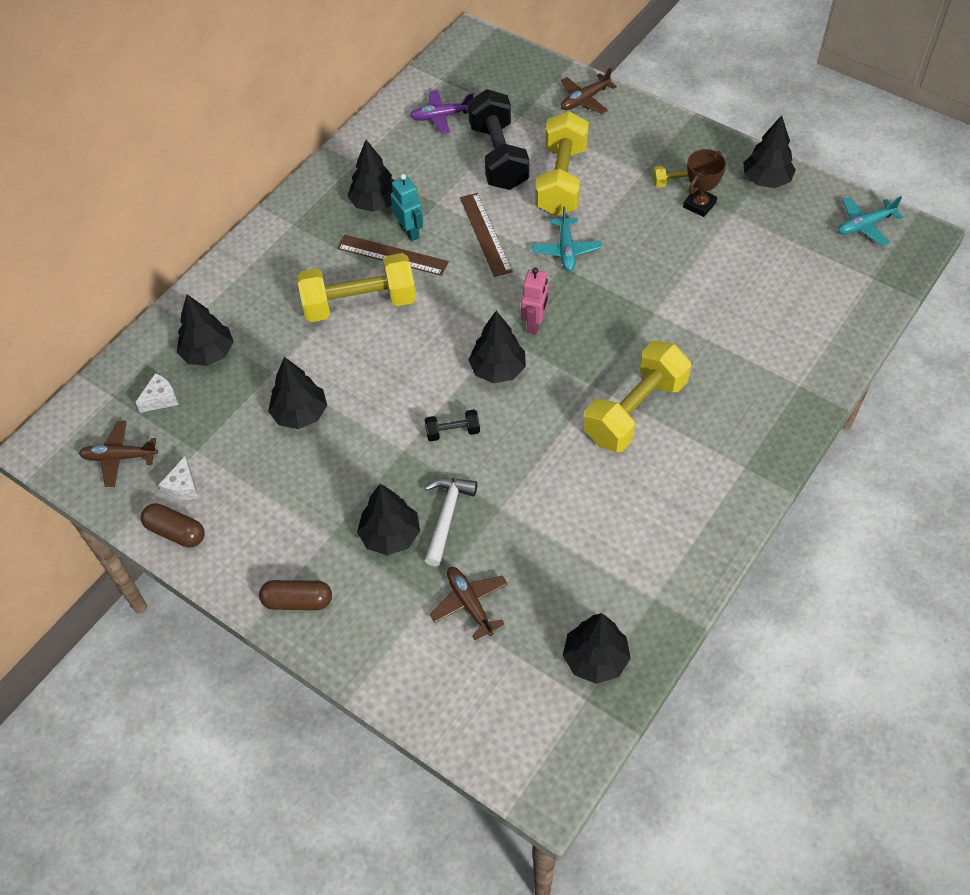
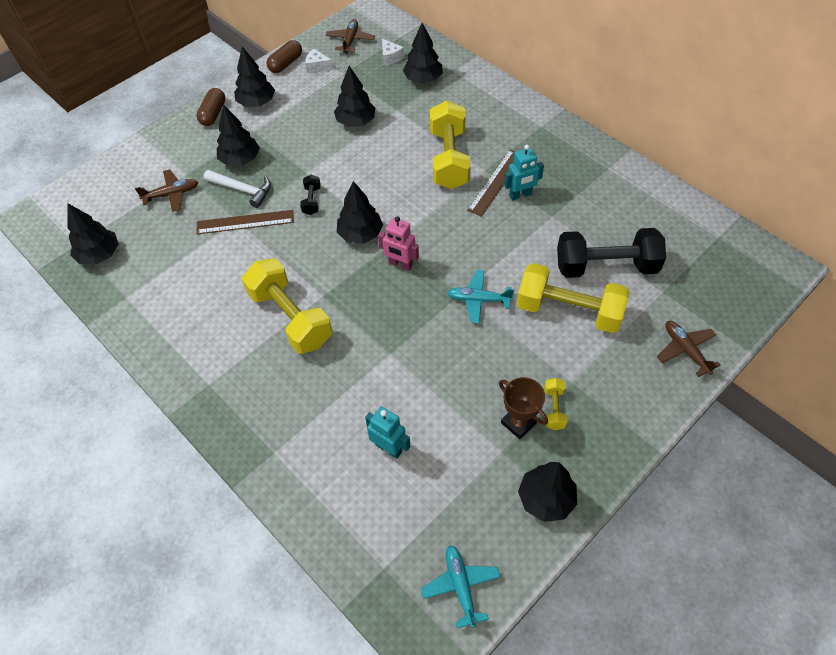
camera: 100 degrees right, 0 degrees up
black tree [348,140,395,212] -> black tree moved to [234,47,275,107]
purple plane [410,90,474,135] -> none
brown ruler [460,193,513,277] -> brown ruler moved to [196,210,294,234]
none -> turquoise robot [365,406,410,459]

